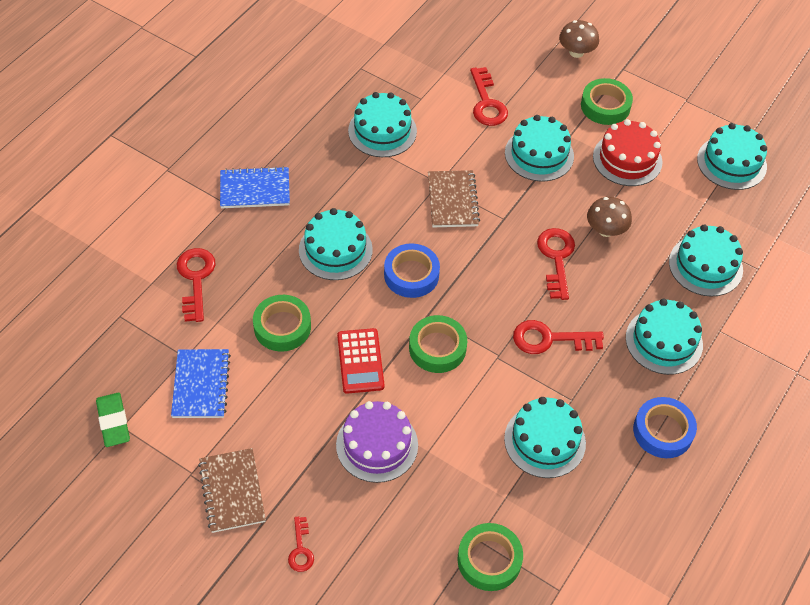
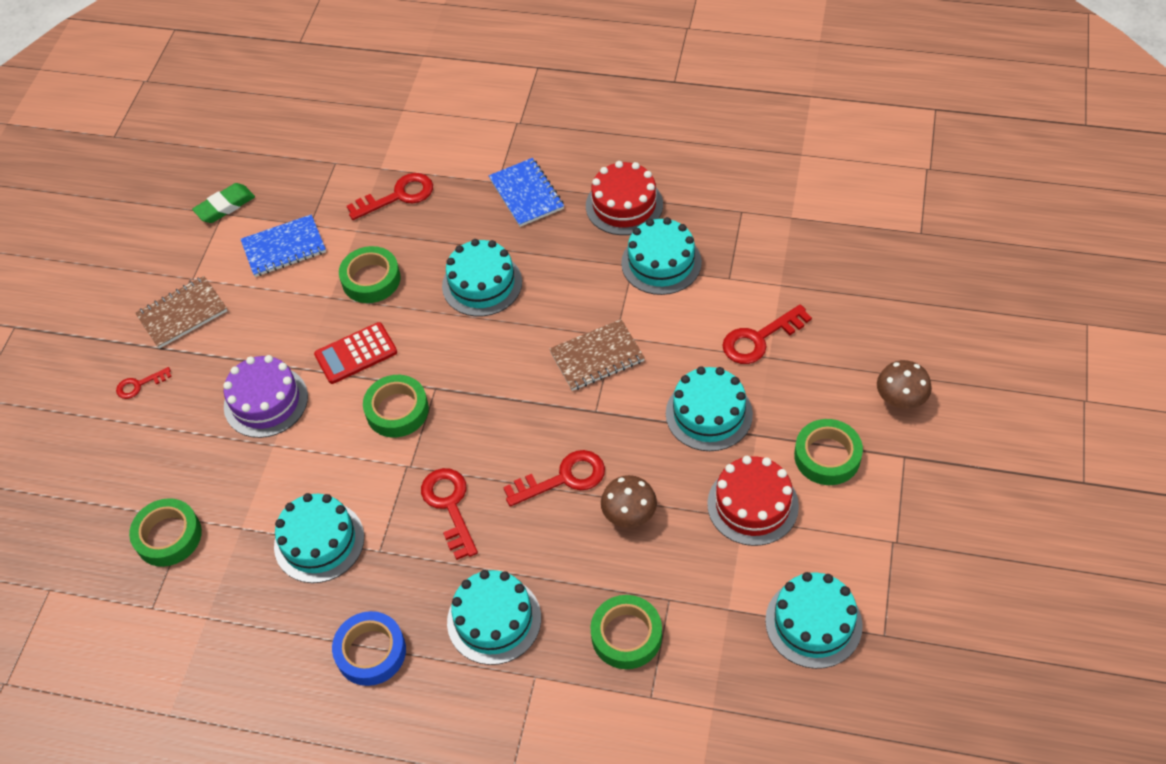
camera: 75 degrees right, 0 degrees up
blue tape [384,243,440,298] -> none
turquoise cake [669,224,743,297] -> green tape [590,595,662,669]
none -> red cake [586,161,663,235]

